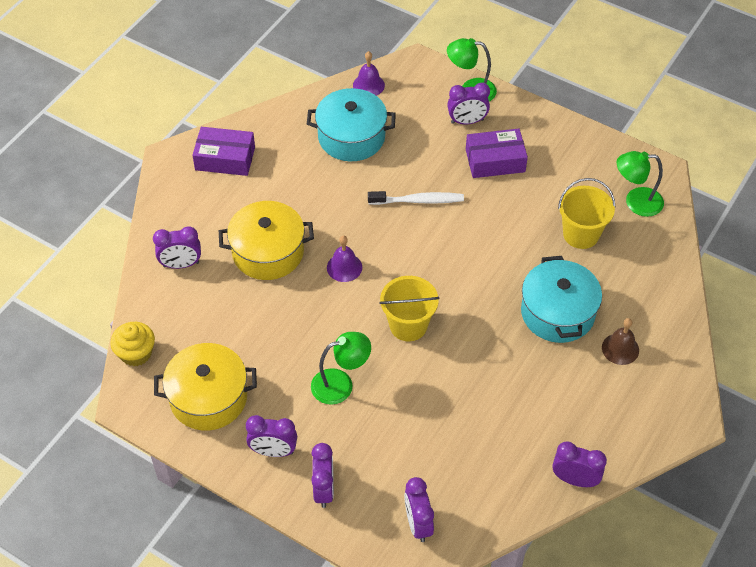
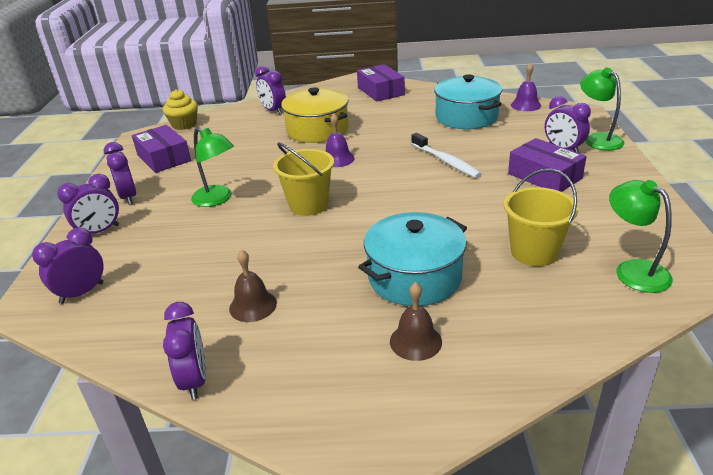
camera: 60 degrees right, 20 degrees down
yellow pot [154,343,257,431] -> purple box [132,125,191,173]
none -> brown bell [229,250,277,322]

